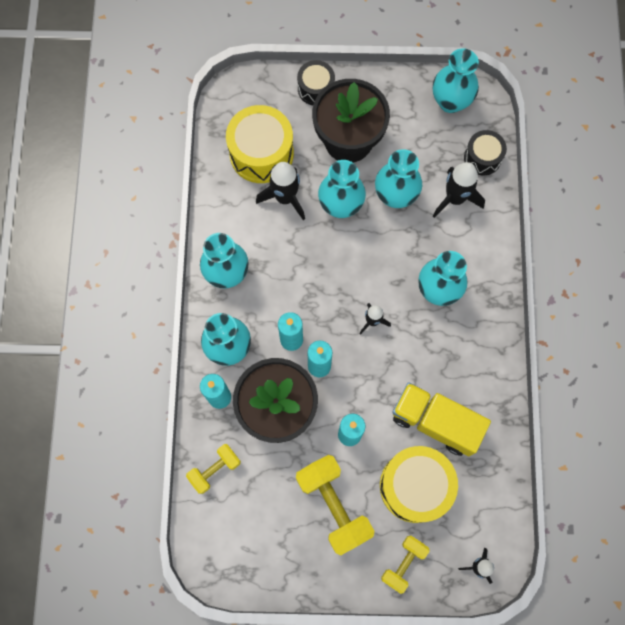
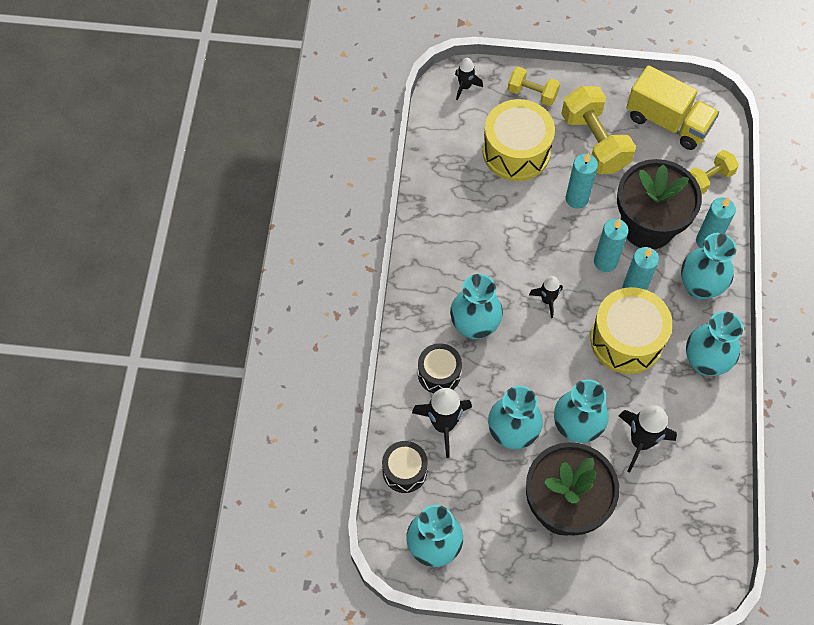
camera: 175 degrees left, 10 degrees down
yellow drum [226,105,294,183] -> yellow drum moved to [590,287,672,374]
black drum [297,60,335,105] -> black drum moved to [418,343,462,393]
yellow dumbbell [381,536,430,594] -> yellow dumbbell turned 75 degrees clockwise [508,67,560,106]
yellow truck [392,382,491,456] -> yellow truck moved to [626,65,719,150]

